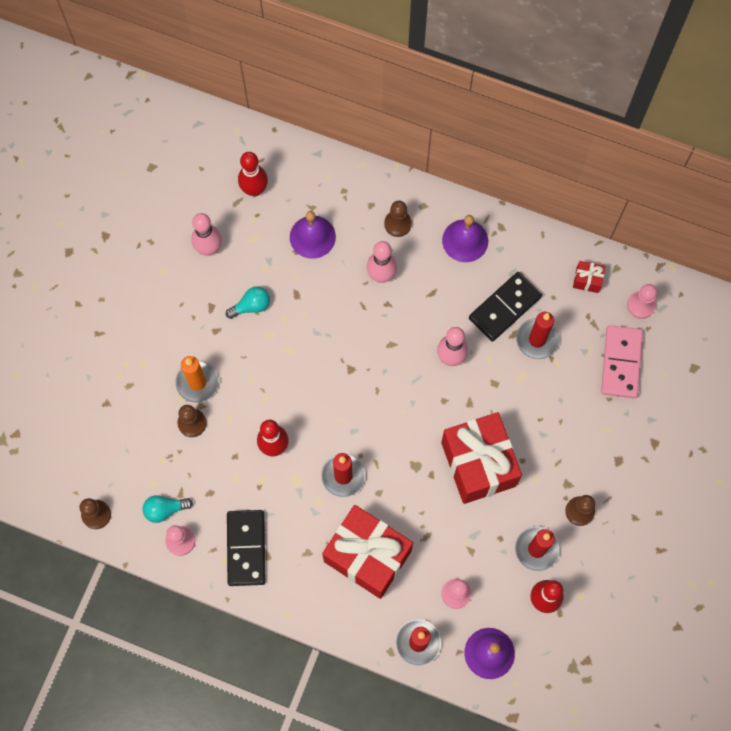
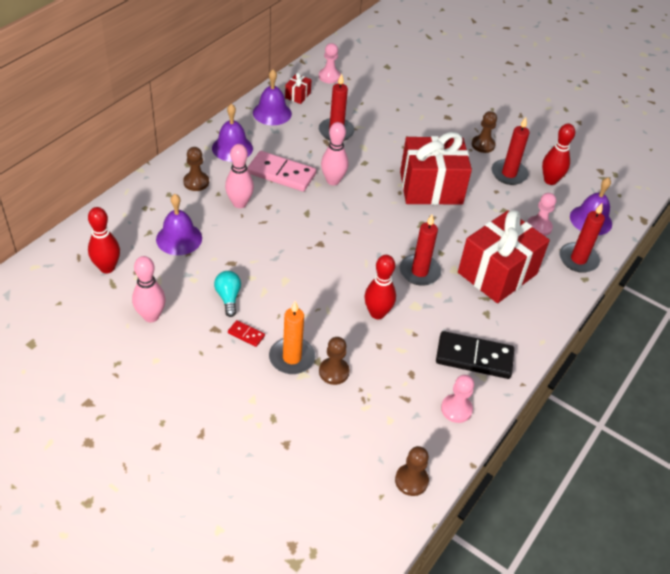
camera: 80 degrees left, 25 degrees down
turquoise light bulb [143,495,193,523] -> none
black domino [469,272,542,342] -> none
pink domino [601,325,643,398] -> pink domino moved to [247,151,316,192]
none -> red domino [228,320,265,347]
none -> purple bell [253,69,292,125]

